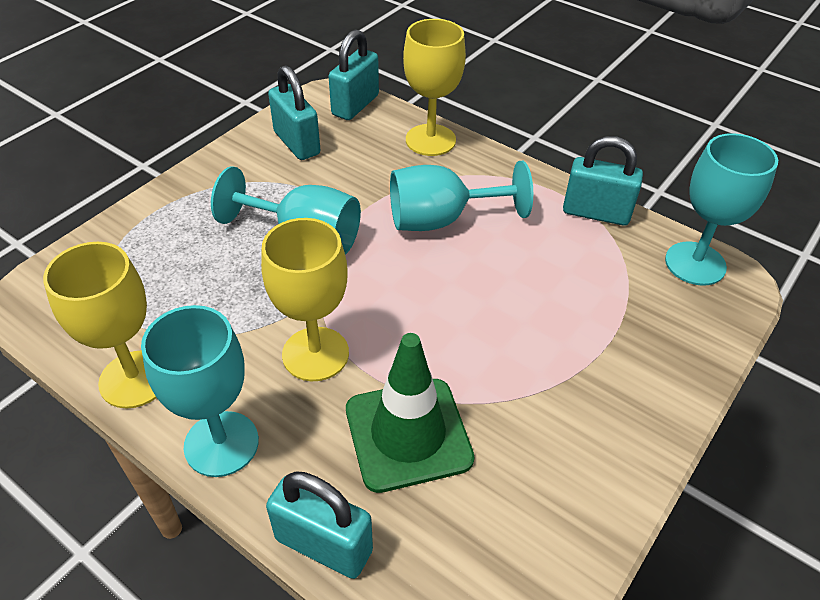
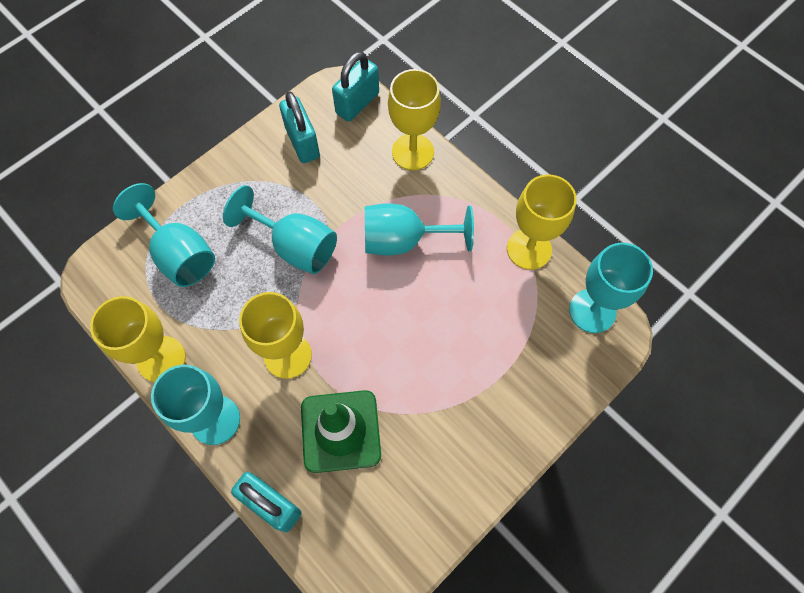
camera: 10 degrees right, 20 degrees up
turquoise padlock [563,136,643,226] -> yellow goblet [507,174,577,270]
none -> turquoise goblet [113,183,215,287]

